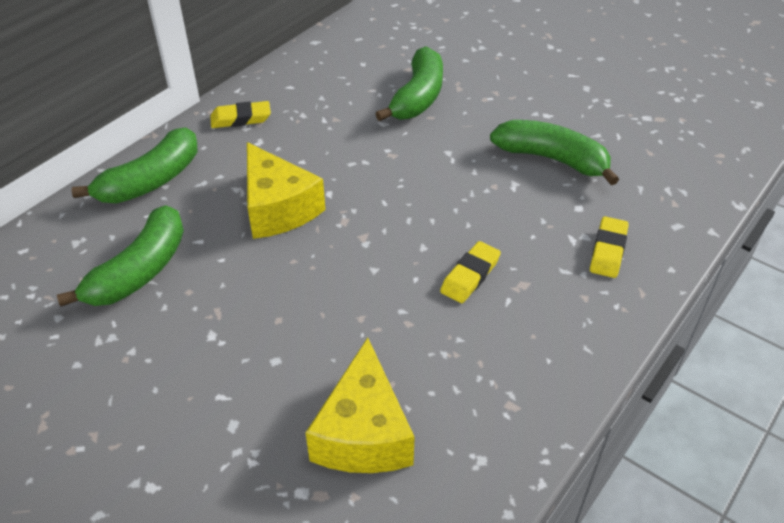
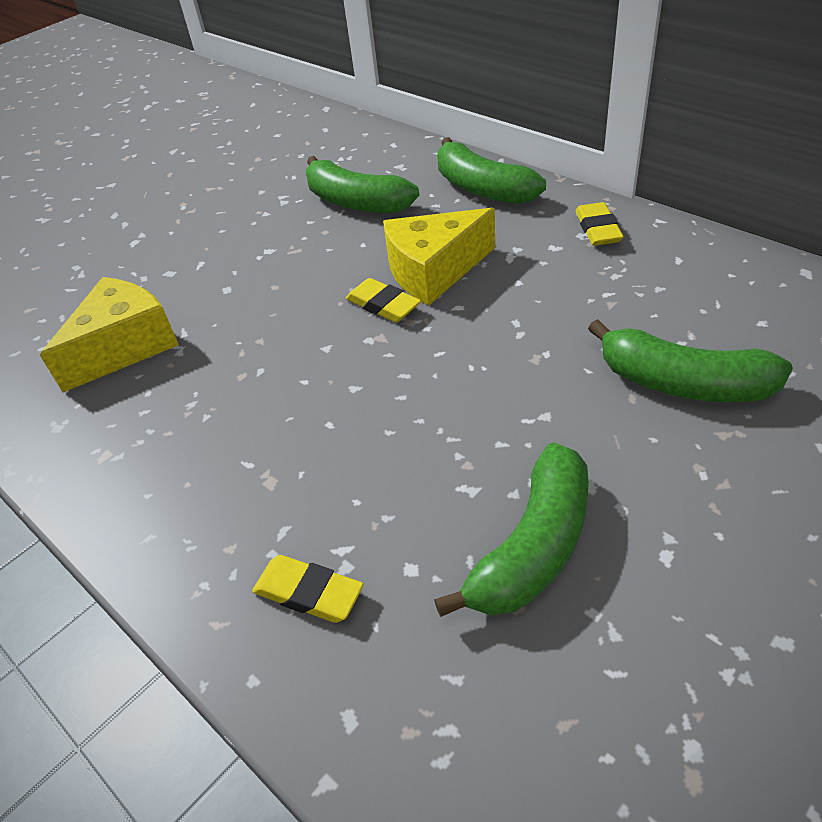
camera: 100 degrees right, 0 degrees up
yellow cheese [305,337,415,473] -> yellow cheese turned 120 degrees clockwise [40,277,179,392]
yellow eraser [440,241,501,303] -> yellow eraser moved to [346,278,421,322]

